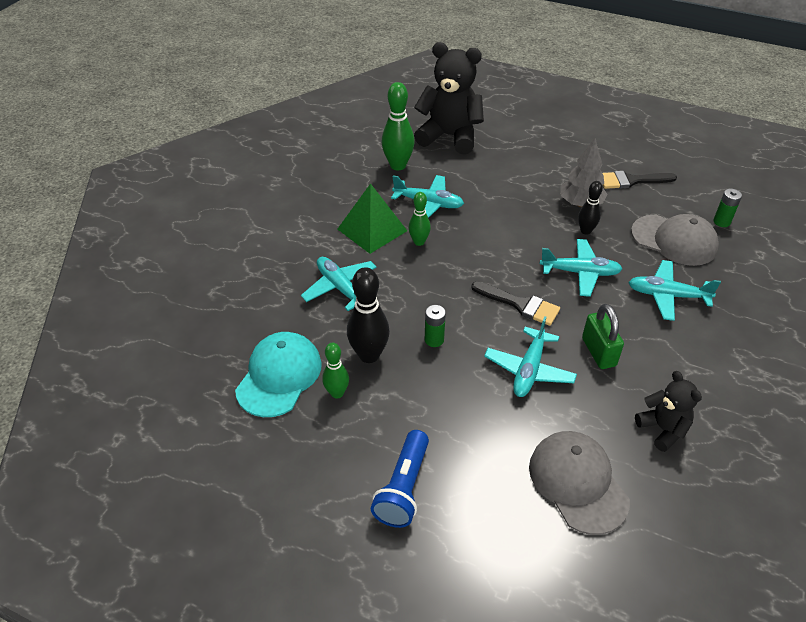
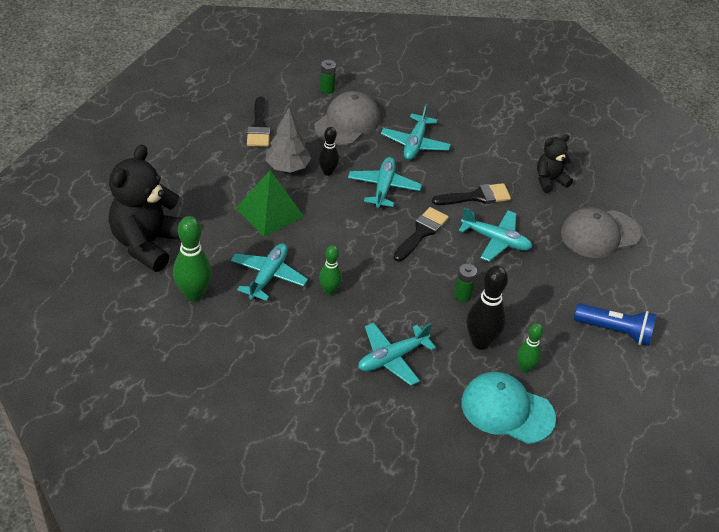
camera: 90 degrees left, 0 degrees up
green pyramid [338,183,407,254] -> green pyramid moved to [236,170,304,237]
green padlock [582,304,624,369] -> black brush [432,183,511,205]

